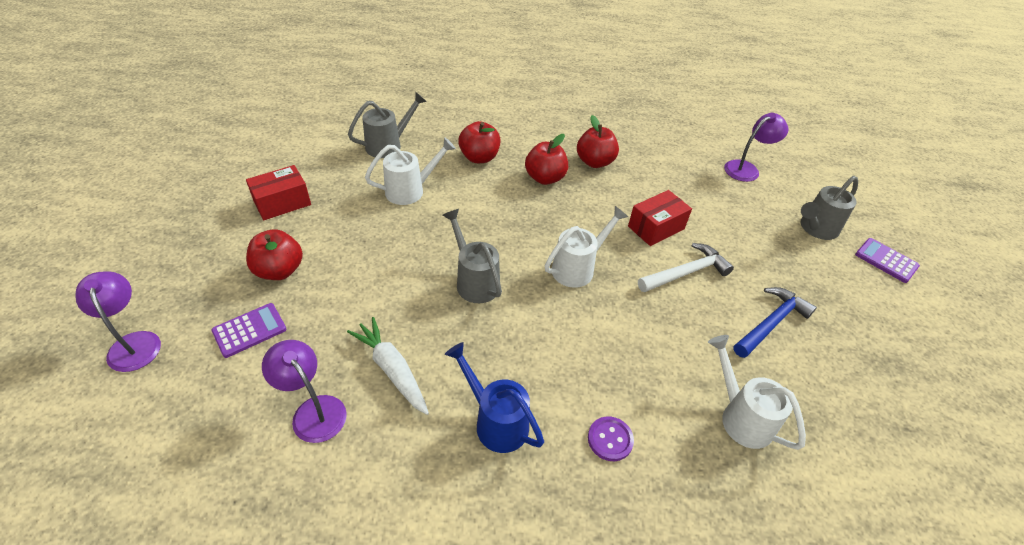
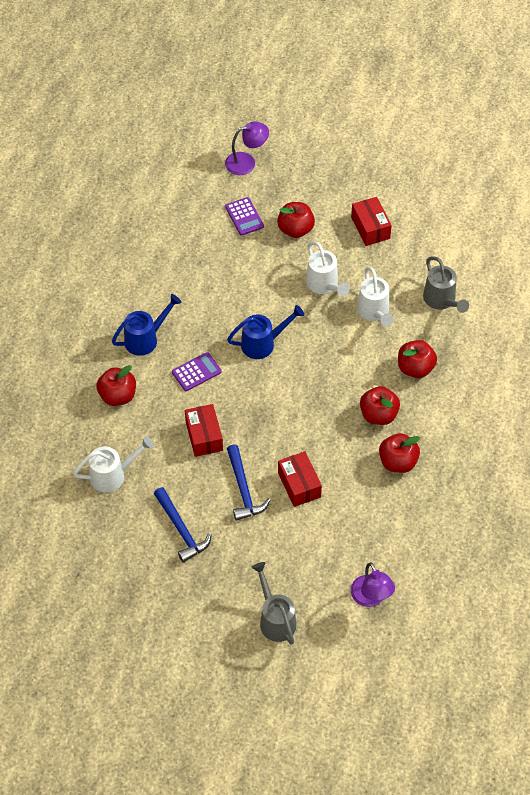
camera: 105 degrees right, 10 degrees up
purple lamp [262,340,347,443] -> none
white carrot [347,317,429,415] -> none
grey watering can [443,209,502,303] -> blue watering can [227,305,304,359]
white watering can [544,206,628,288] -> white watering can moved to [306,241,350,296]
purple button [588,416,634,461] -> red apple [96,365,136,406]
white hammer [638,243,734,292] -> blue hammer [227,444,270,521]
purple calculator [855,238,920,283] -> purple calculator moved to [172,352,222,391]
none -> red box [185,404,223,457]

